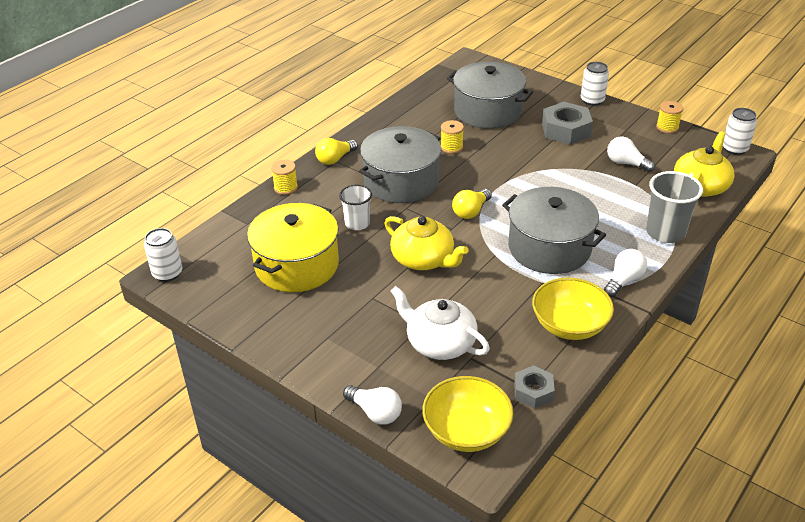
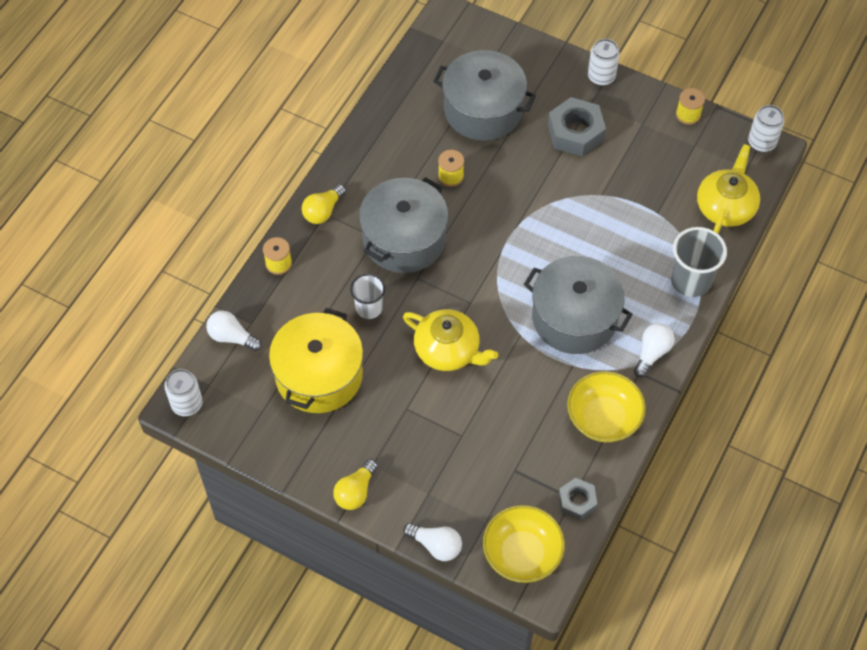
camera: 10 degrees left, 20 degrees up
white teapot [391,286,490,360] -> none
yellow light bulb [452,189,492,219] -> yellow light bulb moved to [333,459,378,510]
white light bulb [607,136,655,172] -> white light bulb moved to [206,311,262,351]

